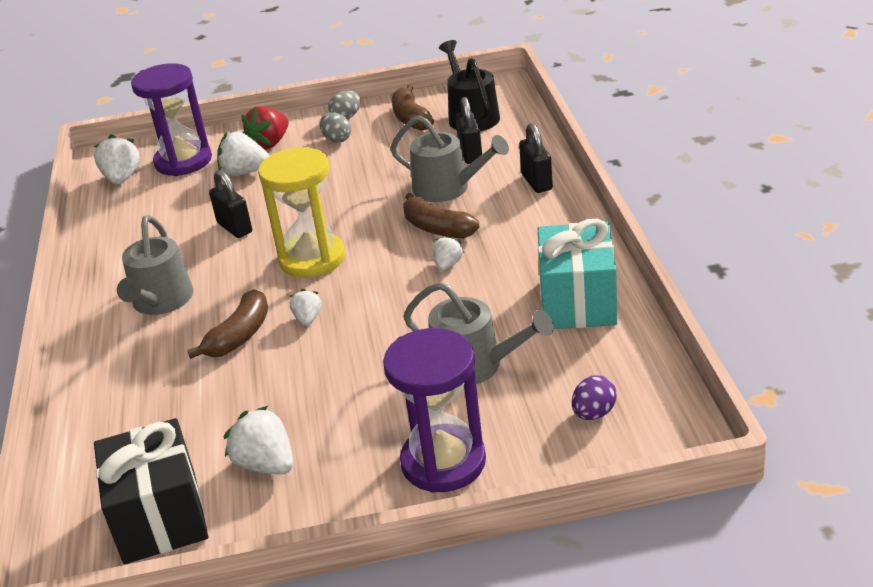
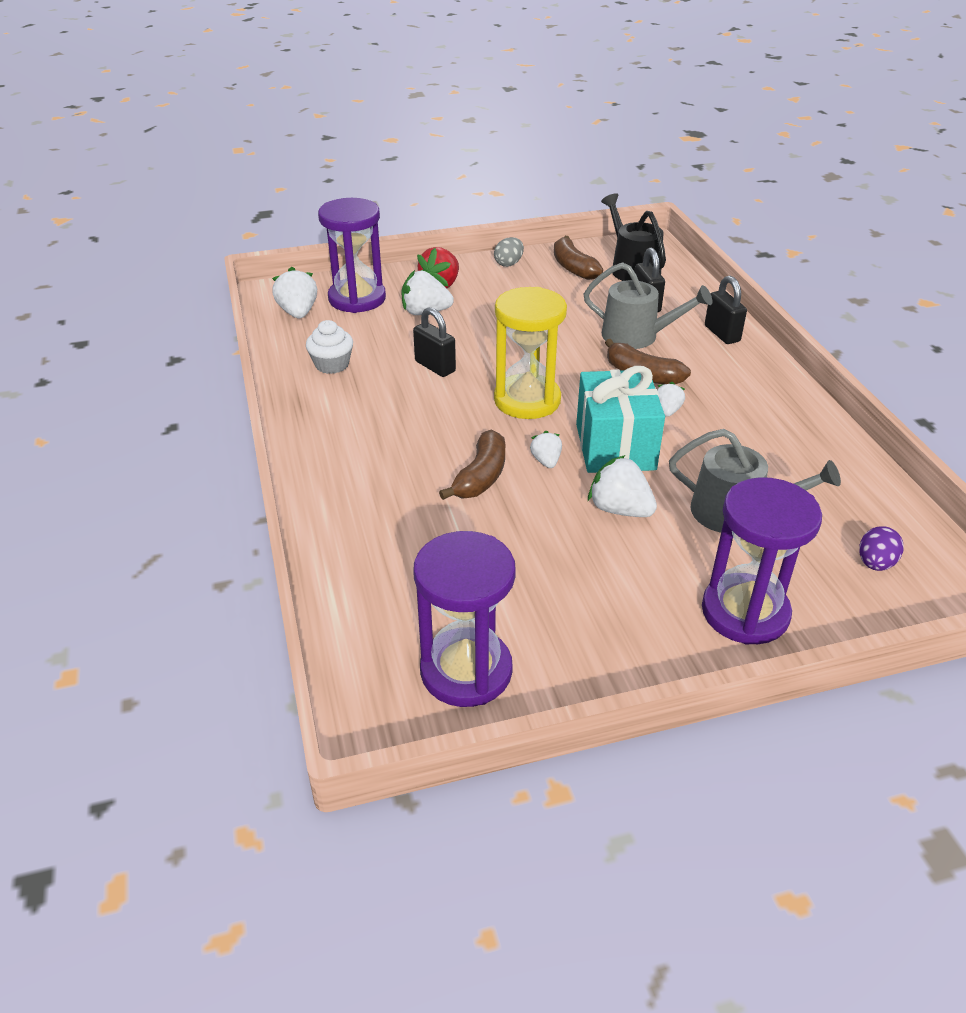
camera: 10 degrees left, 5 degrees up
black gift [94,418,208,564] -> purple hourglass [413,531,516,707]
grey watering can [117,215,194,315] -> none
white strawberry [223,406,293,475] -> white strawberry moved to [588,455,657,517]
grey egg [319,113,351,143] -> none
turquoise gift [537,219,617,329] -> turquoise gift moved to [576,366,665,473]
none -> white cupcake [306,320,353,374]

